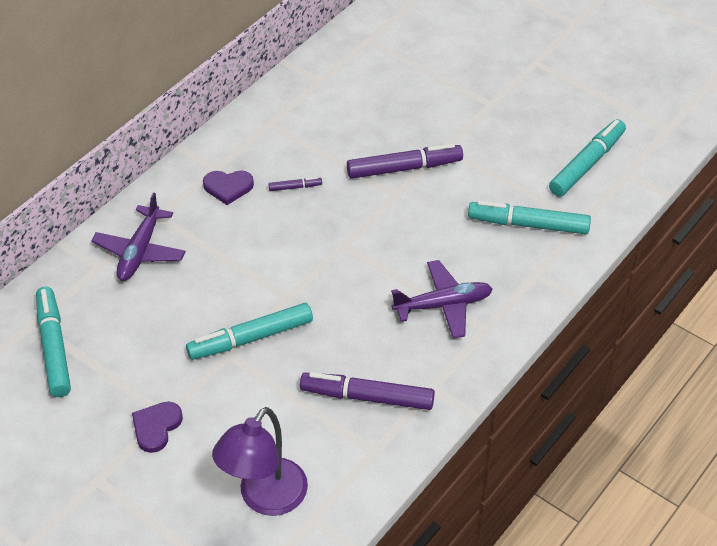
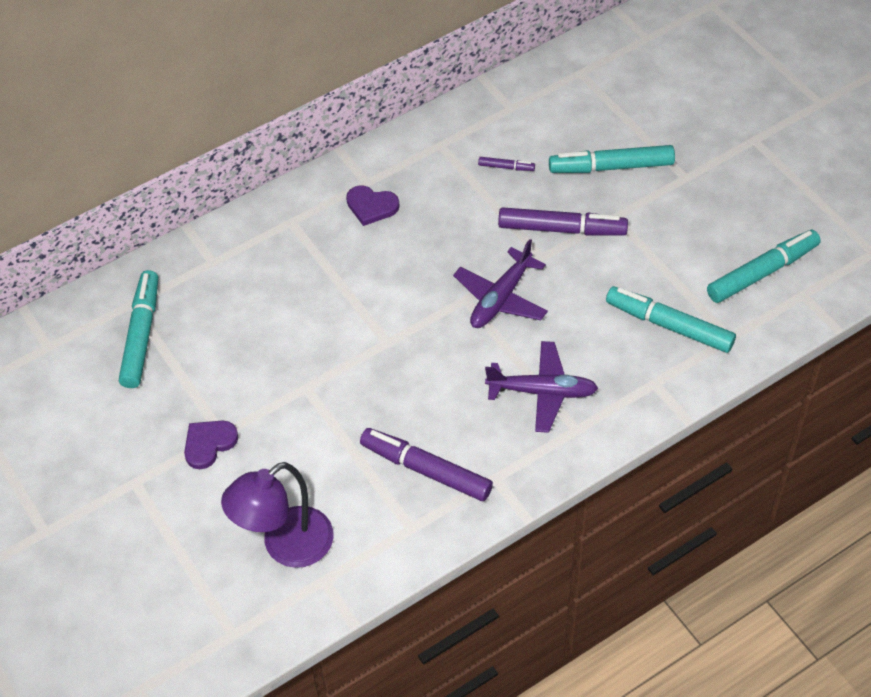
camera: 20 degrees right, 5 degrees up
purple plane [91,192,186,281] -> purple plane moved to [453,239,548,328]
turquoise marker [186,303,313,360] -> turquoise marker moved to [549,145,675,173]
purple marker [268,177,322,191] -> purple marker moved to [478,157,535,171]

